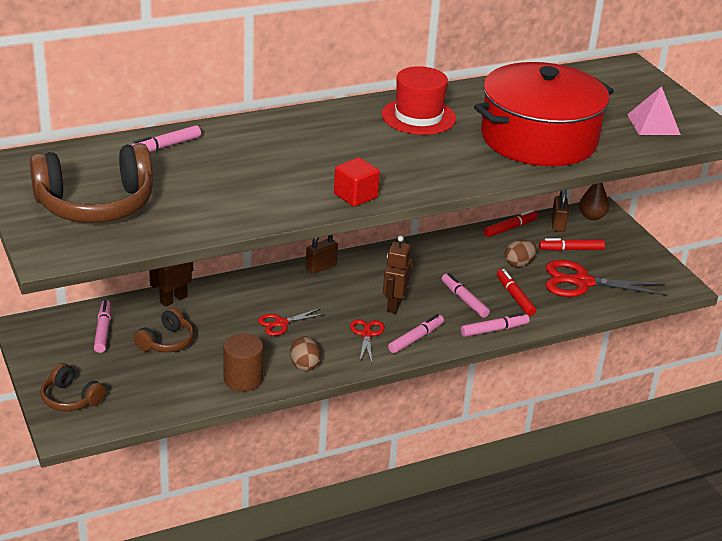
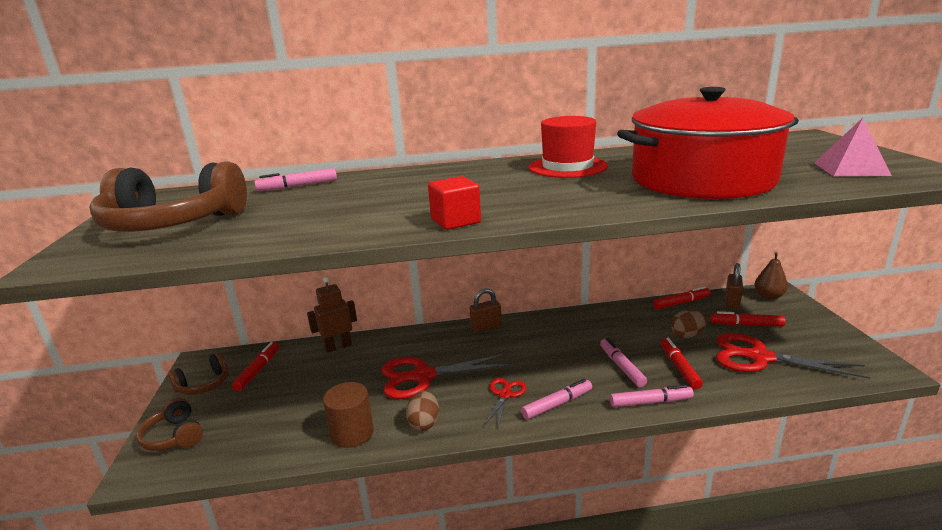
camera: 20 degrees right, 10 degrees down
pink marker [94,300,111,353] -> red marker [232,342,279,391]
brown headphones [134,308,194,352] -> brown headphones moved to [168,352,229,395]
red scissors [258,308,325,336] -> red scissors [381,353,512,399], size x1.88
brown robot [383,236,412,314] -> none

